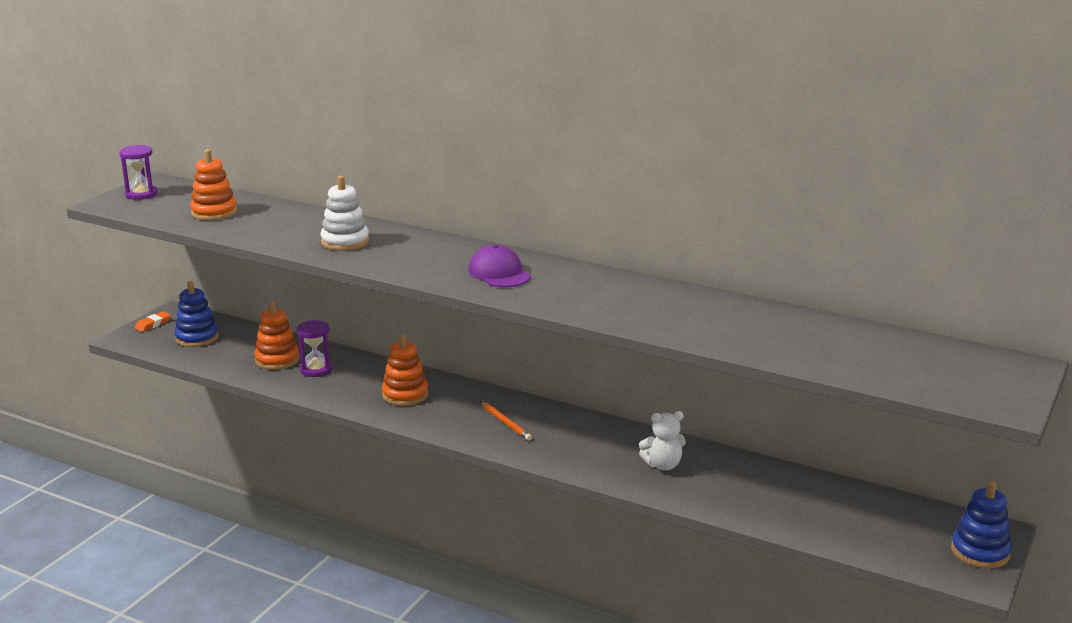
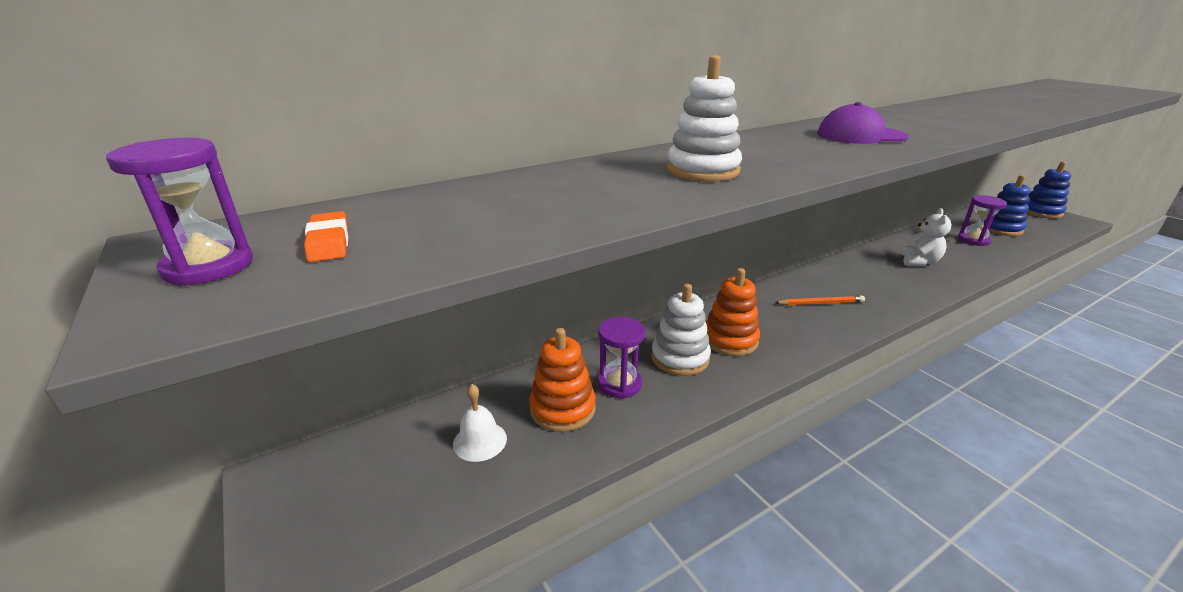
camera: 60 degrees left, 5 degrees up
orange eraser [135,311,171,332] -> orange eraser moved to [304,211,348,262]
blue stacking toy [174,281,219,347] -> blue stacking toy moved to [984,175,1031,236]
orange stacking toy [190,149,237,221] -> none
none -> white bell [453,384,507,462]
none -> white stacking toy [651,284,711,376]
none -> purple hourglass [958,195,1007,246]

